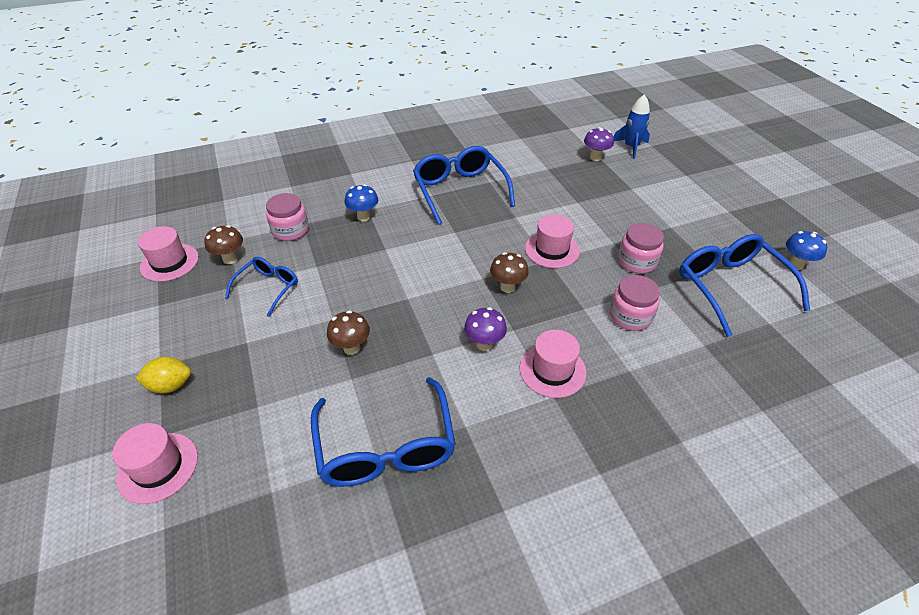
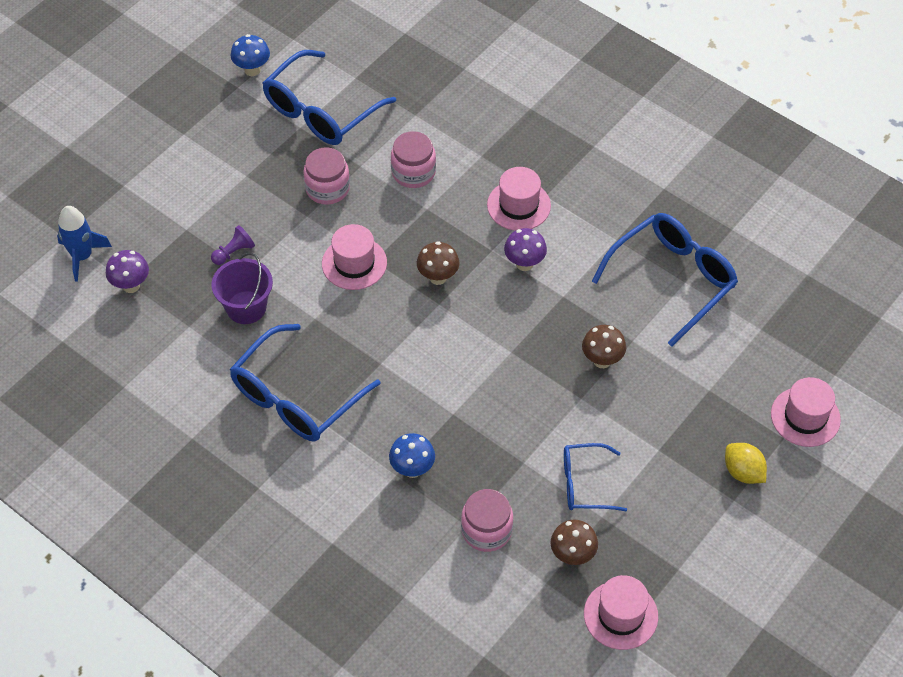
camera: 120 degrees left, 10 degrees up
none -> purple pawn [211,225,255,265]
none -> purple bucket [212,253,273,324]

